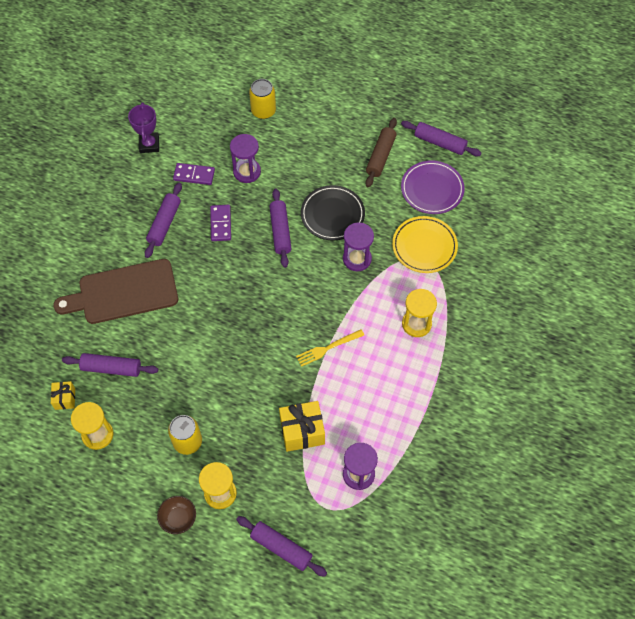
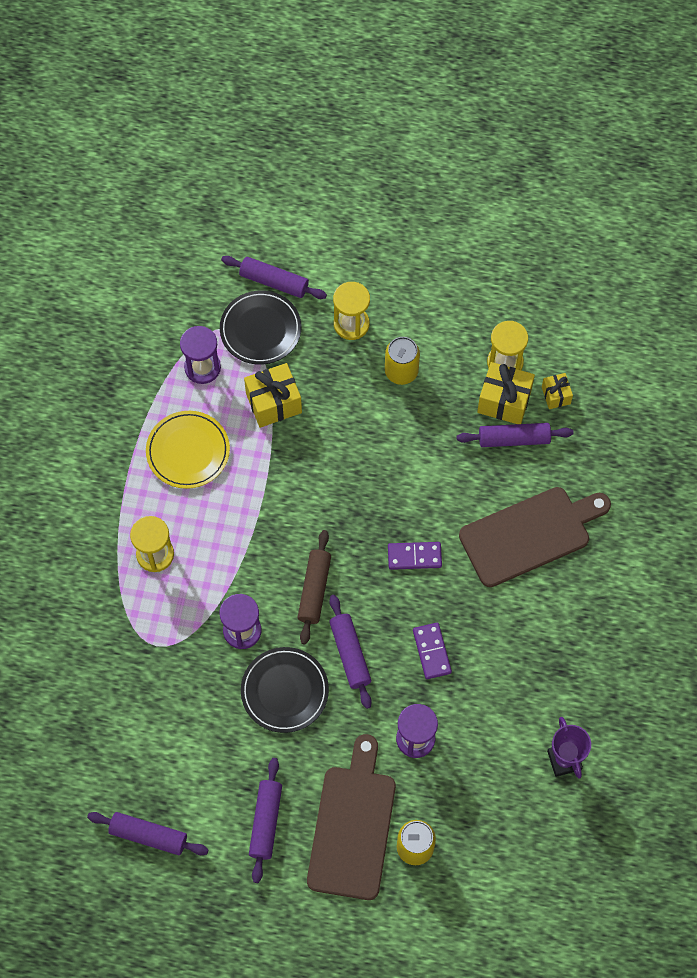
camera: 170 degrees right, 5 degrees up
purple rolling pin [145,182,182,258] -> purple rolling pin moved to [249,758,282,883]
brown bowl [157,496,196,534] -> none
purple domino [173,163,215,185] -> purple domino moved to [388,542,442,570]
yellow fork [296,329,364,367] -> none
brown rolling pin [365,118,397,187] -> brown rolling pin moved to [297,530,331,644]
yellow plate [392,216,458,273] -> yellow plate moved to [146,411,230,489]
purple plate [401,160,465,214] -> none
none -> black plate [220,290,301,365]
none -> brown cutting board [307,734,396,900]
none -> yellow gift [477,362,535,424]

